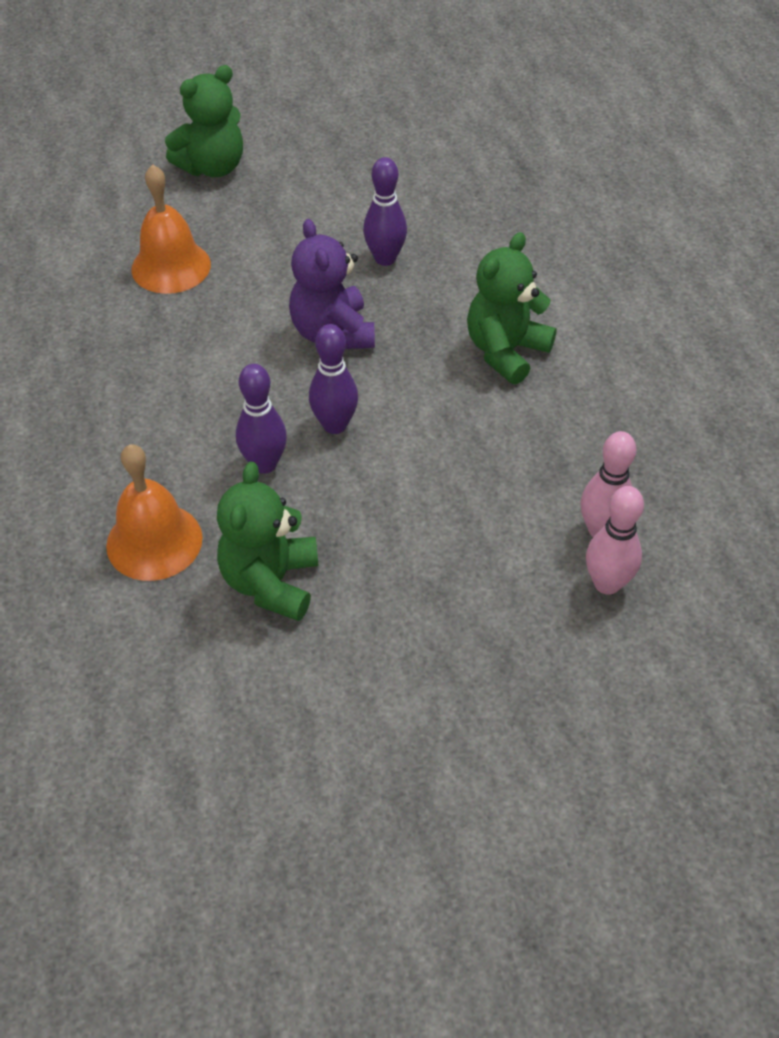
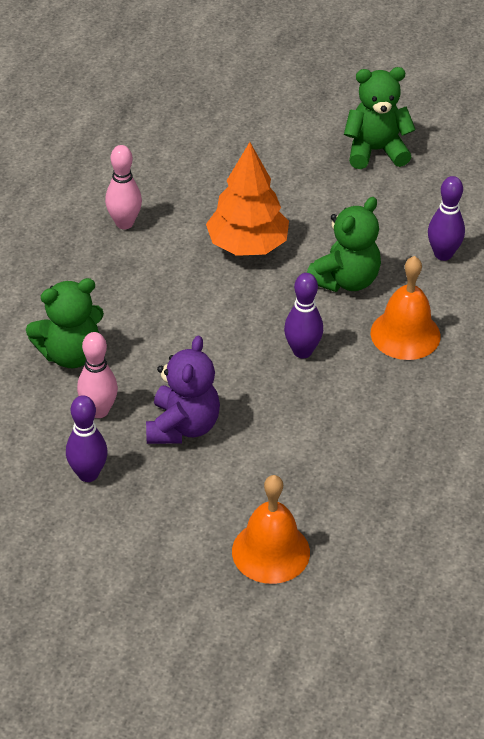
camera: 150 degrees left, 5 degrees down
green teddy bear [165,65,243,177] -> green teddy bear moved to [344,67,416,169]
purple bowling pin [309,324,358,434] -> purple bowling pin moved to [428,176,465,261]
pink bowling pin [586,486,644,595] -> pink bowling pin moved to [77,332,118,418]
none -> orange tree [206,142,289,256]

